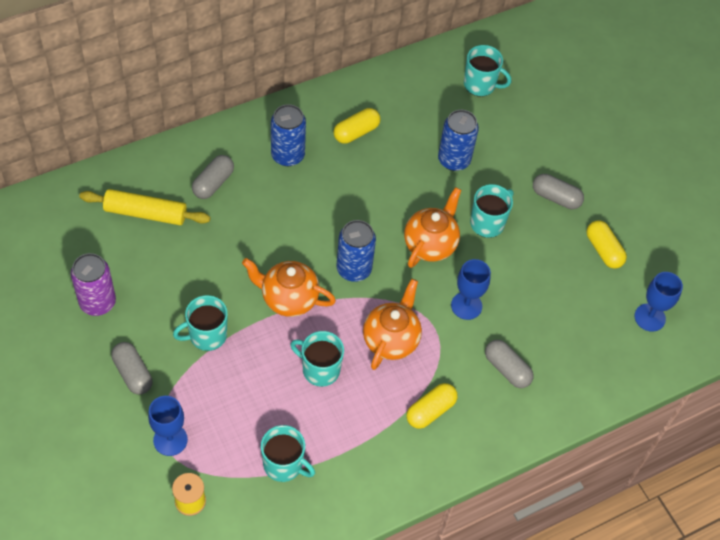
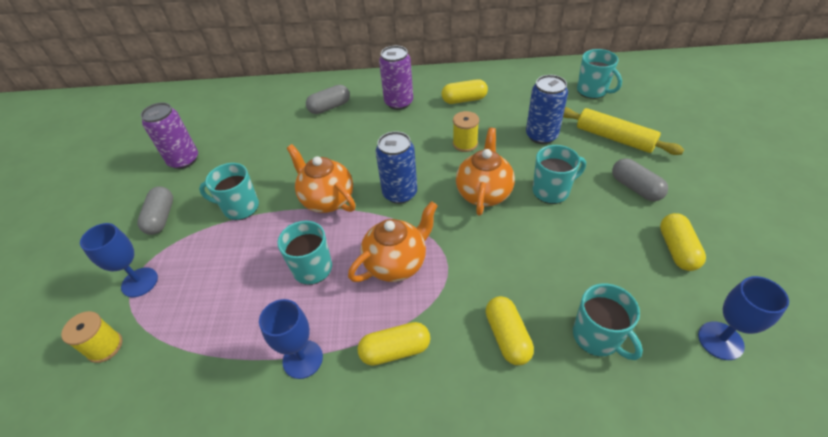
camera: 35 degrees right, 10 degrees down
yellow rolling pin [79,189,211,225] -> yellow rolling pin moved to [563,107,684,155]
turquoise mug [261,425,315,482] -> turquoise mug moved to [573,283,643,360]
blue can [271,104,306,166] -> purple can [379,46,413,110]
orange teapot [404,187,461,268] -> orange teapot turned 45 degrees counterclockwise [456,128,515,216]
blue goblet [451,259,491,320] -> blue goblet moved to [259,299,323,379]
grey capsule [485,340,534,388] -> yellow capsule [485,296,534,365]
none -> yellow spool [453,111,479,152]

